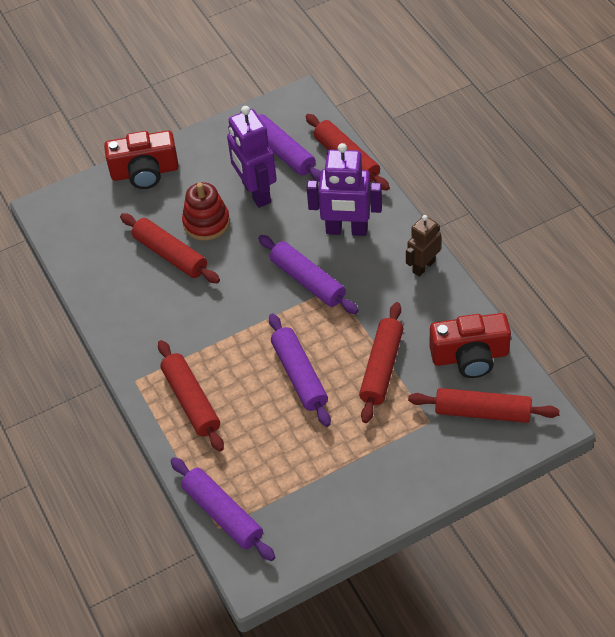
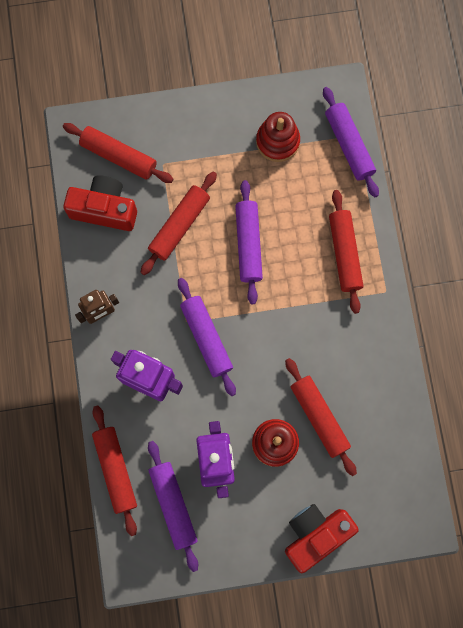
camera: 165 degrees left, 25 degrees up
red camera [104,130,179,189] -> red camera turned 45 degrees counterclockwise [285,504,359,573]
none -> red stacking toy [256,112,300,162]

